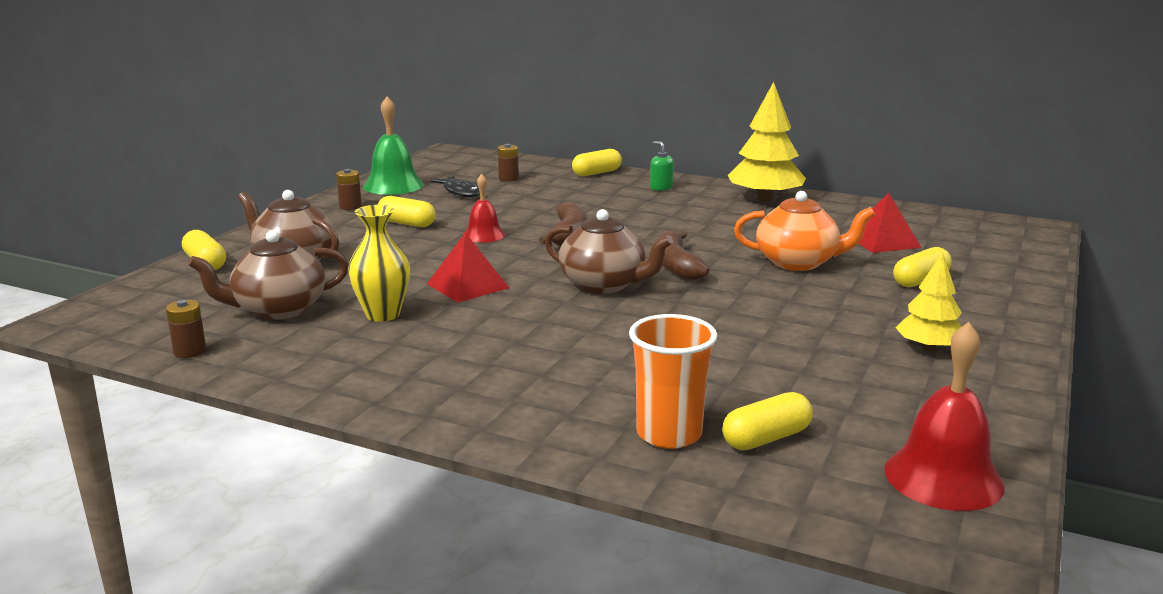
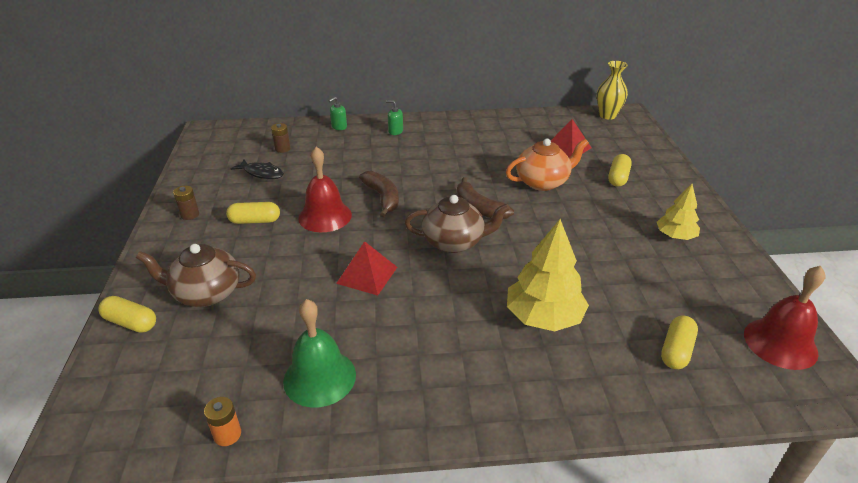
camera: 30 degrees left, 15 degrees up
brown battery [166,300,206,358] -> orange battery [204,397,241,446]
brown teapot [188,230,348,320] -> none
yellow vase [348,205,410,322] -> yellow vase moved to [597,61,628,120]
green bell [363,97,424,195] -> green bell moved to [283,299,356,408]
red bell [463,174,505,243] -> red bell [298,147,352,232], size x1.63
yellow capsule [572,149,622,176] -> green soap dispenser [329,97,347,130]
orange cup [629,314,717,449] -> none
yellow tree [728,82,806,202] -> yellow tree moved to [507,219,589,332]

